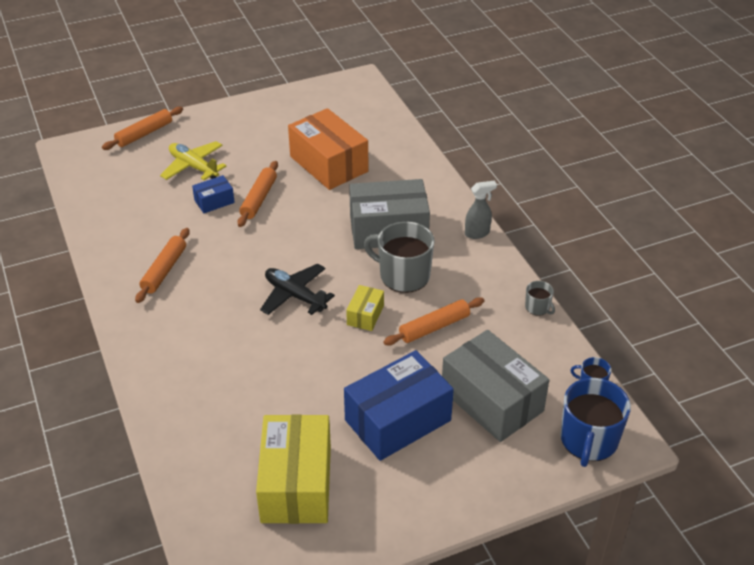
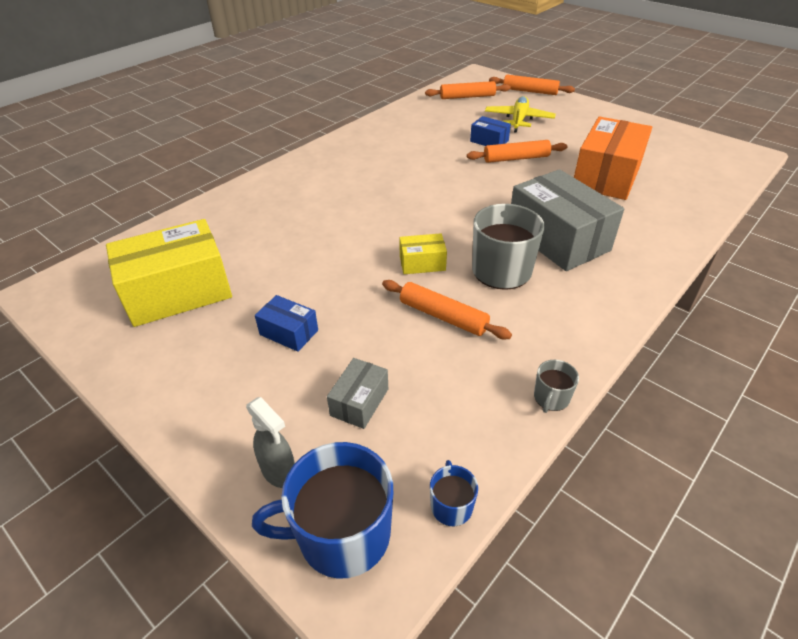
camera: 65 degrees right, 0 degrees up
orange rolling pin [135,228,190,303] -> orange rolling pin moved to [425,81,511,99]
black plane [260,264,335,315] -> none
blue box [344,350,454,461] -> blue box [255,295,318,352], size x0.47
grey box [442,330,549,442] -> grey box [327,358,388,429], size x0.47
grey spray bottle [465,181,497,239] -> grey spray bottle moved to [246,397,295,488]

